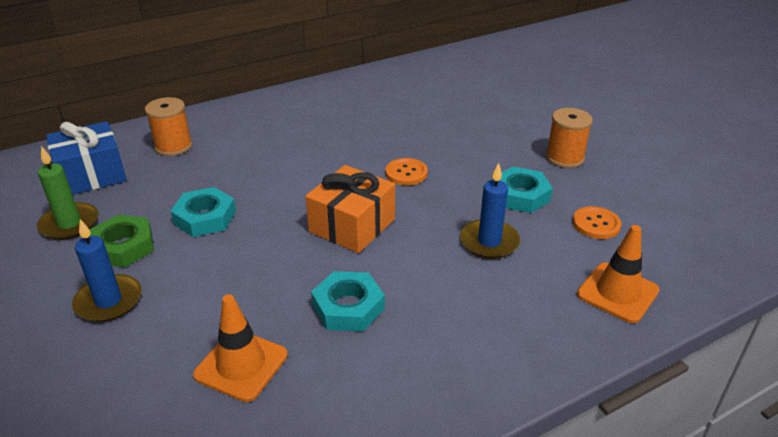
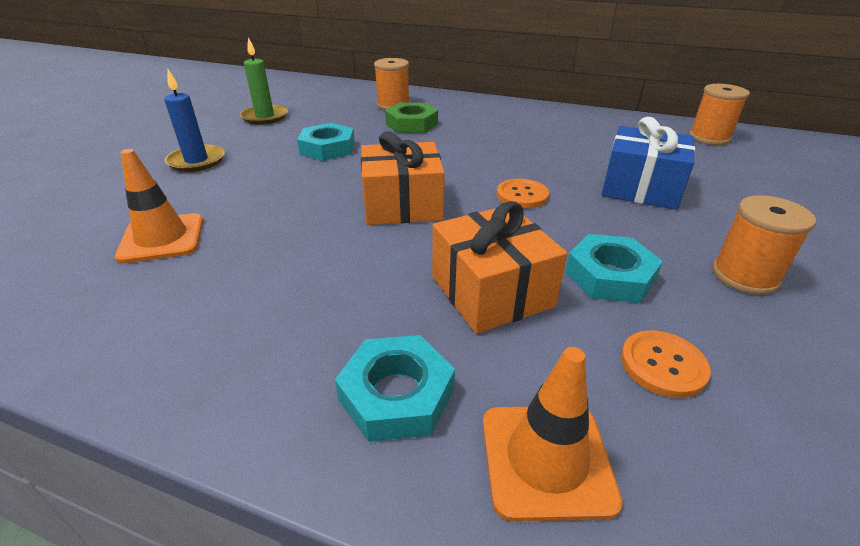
camera: 50 degrees right, 0 degrees up
blue gift [46,121,127,195] -> blue gift moved to [601,117,695,210]
green nut [89,215,154,268] -> green nut moved to [385,103,438,133]
turquoise nut [311,271,385,331] -> turquoise nut moved to [335,335,455,442]
blue candle [460,163,520,259] -> orange gift [432,201,567,334]
none -> orange spool [689,84,750,145]

